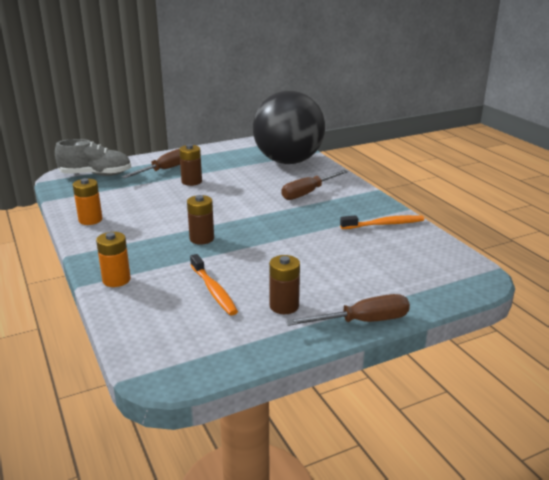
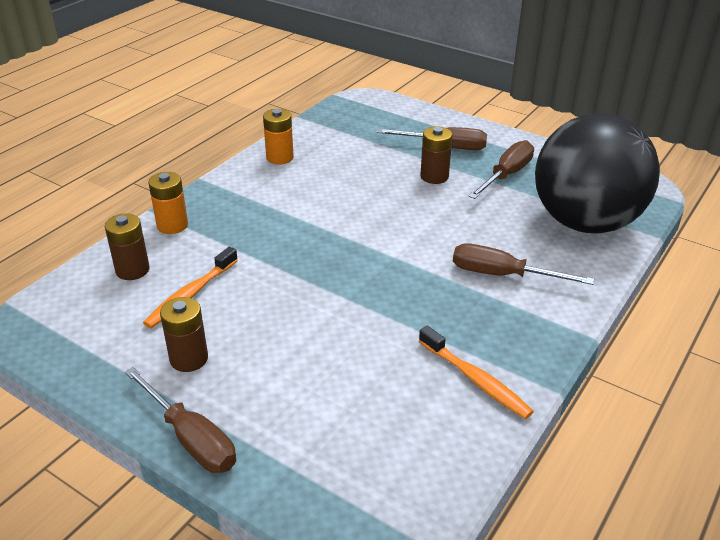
camera: 60 degrees right, 10 degrees up
grey shoe [55,139,131,176] -> none
brown battery [187,195,214,245] -> brown battery moved to [105,213,150,280]
none -> brown screwdriver [468,140,534,199]

